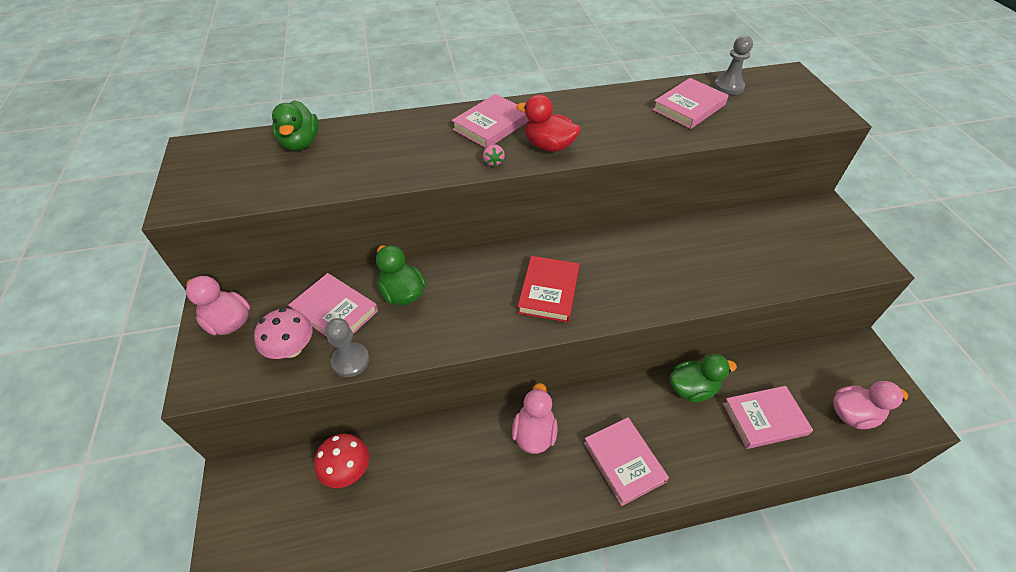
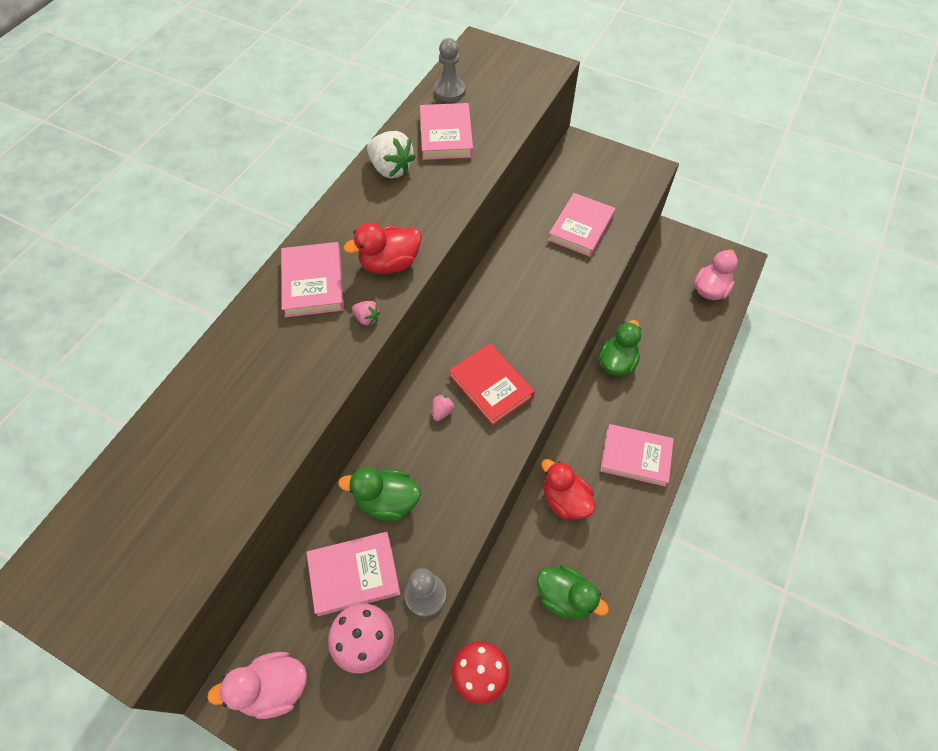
camera: 50 degrees left, 10 degrees up
green duck [272,100,319,151] -> green duck moved to [537,565,609,619]
pink duck [512,383,558,454] -> red duck [541,459,595,520]
pink book [723,386,813,449] -> pink book moved to [548,193,615,257]
none -> white strawberry [367,131,416,178]
none -> pink strawberry [432,394,455,421]

